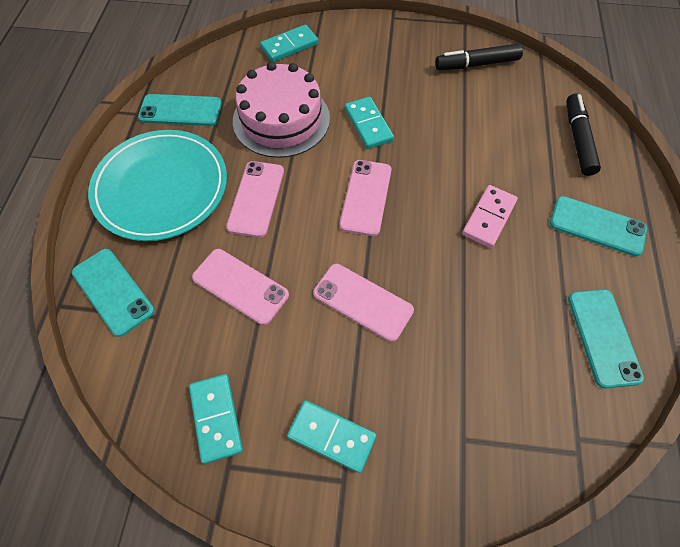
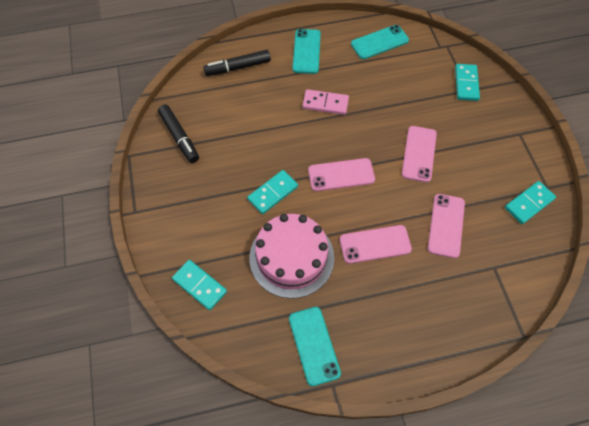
camera: 110 degrees left, 0 degrees up
turquoise phone [72,249,155,337] -> none
turquoise plate [88,130,227,241] -> none
turquoise domino [287,400,376,473] -> turquoise domino moved to [455,64,480,101]

